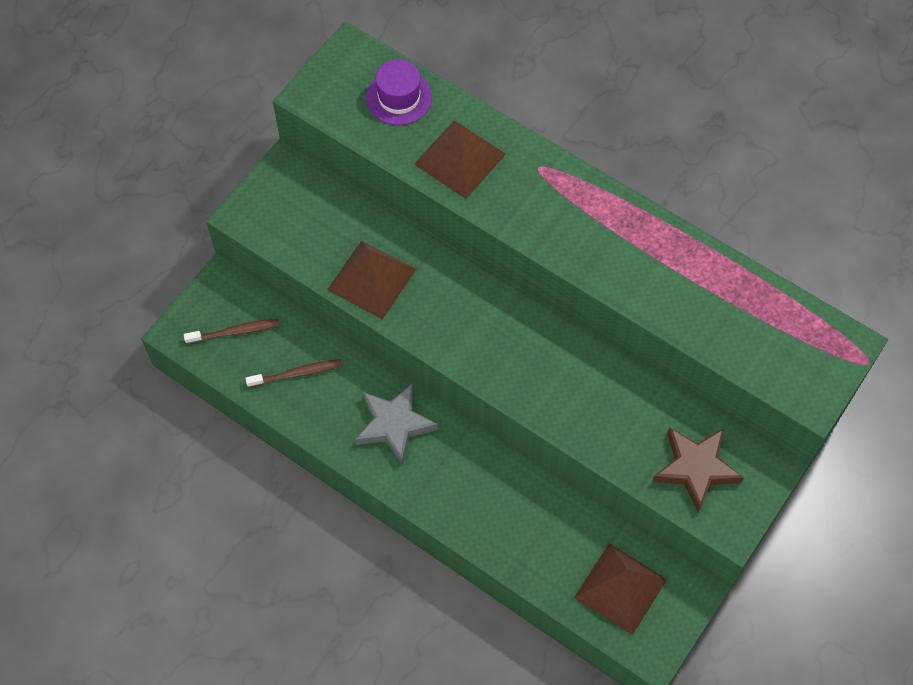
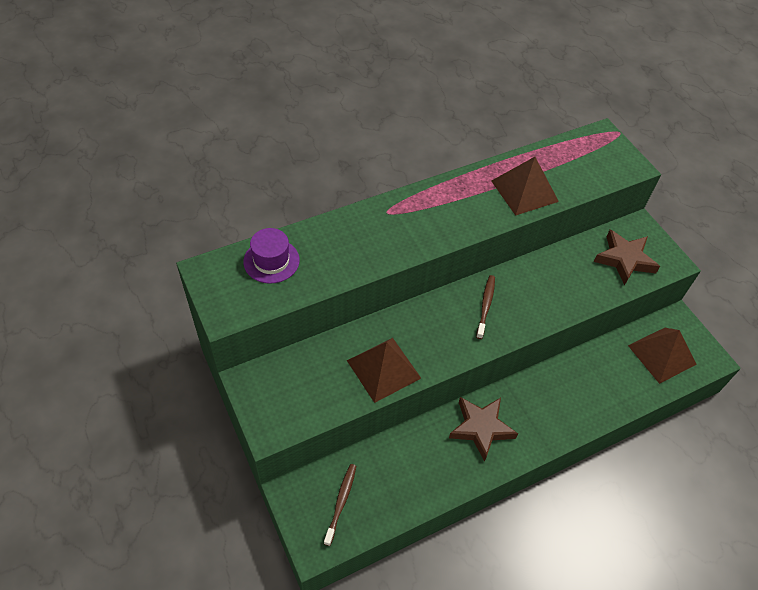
camera: 65 degrees left, 10 degrees down
brown toothbrush [245,359,342,388] -> brown toothbrush moved to [476,275,495,339]
grey star [355,383,438,465] -> brown star [449,397,518,462]
brown pyramid [414,120,506,199] -> brown pyramid moved to [491,157,559,216]

